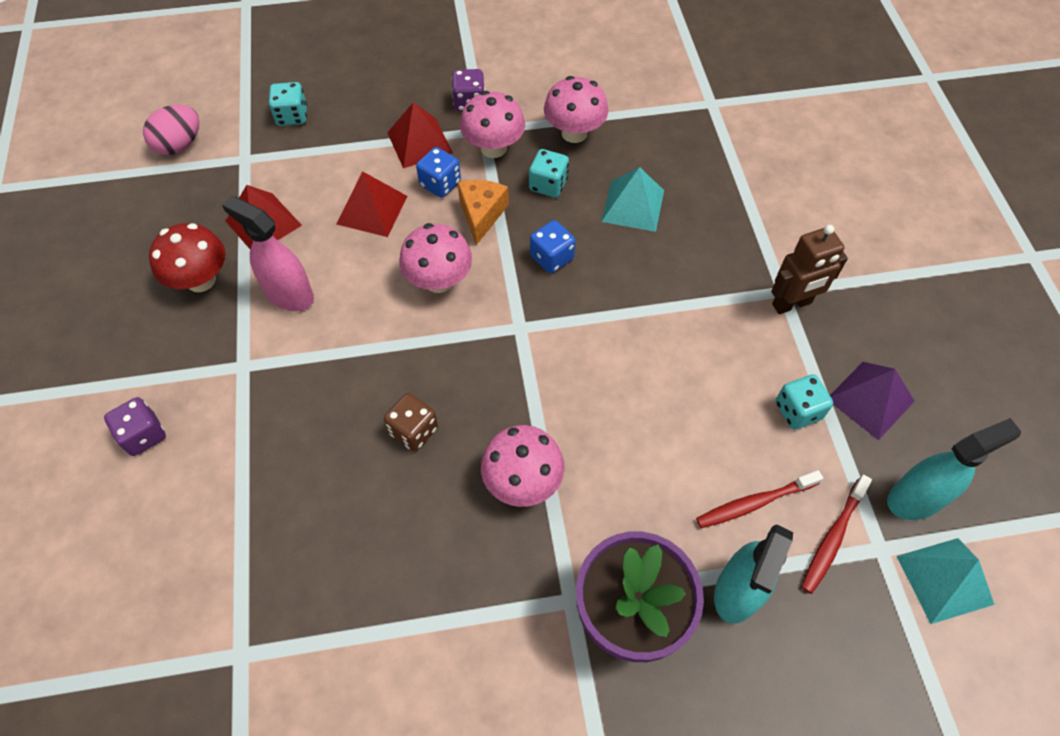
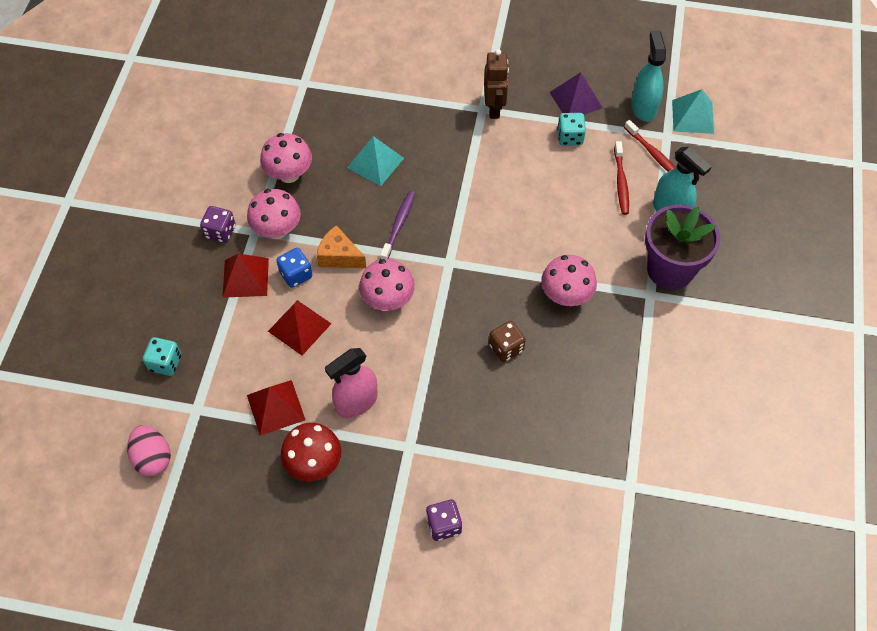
camera: 70 degrees left, 0 degrees up
turquoise dice [529,149,569,198] -> none
blue dice [530,220,575,273] -> purple toothbrush [380,191,415,260]

